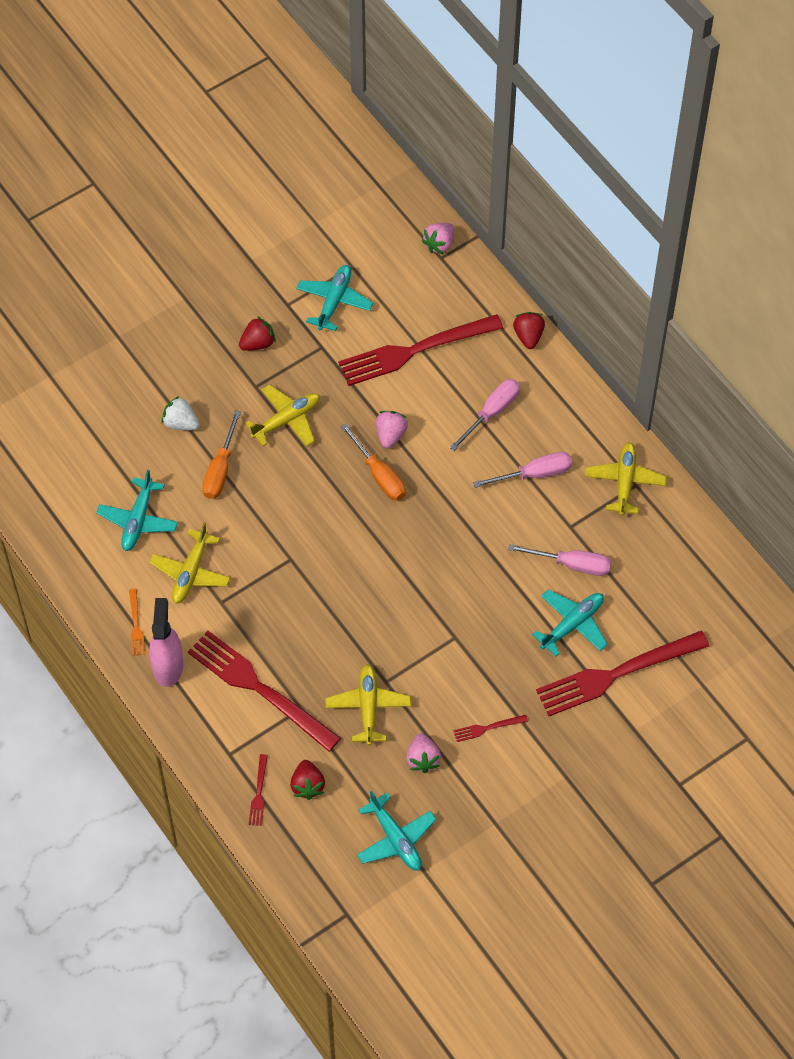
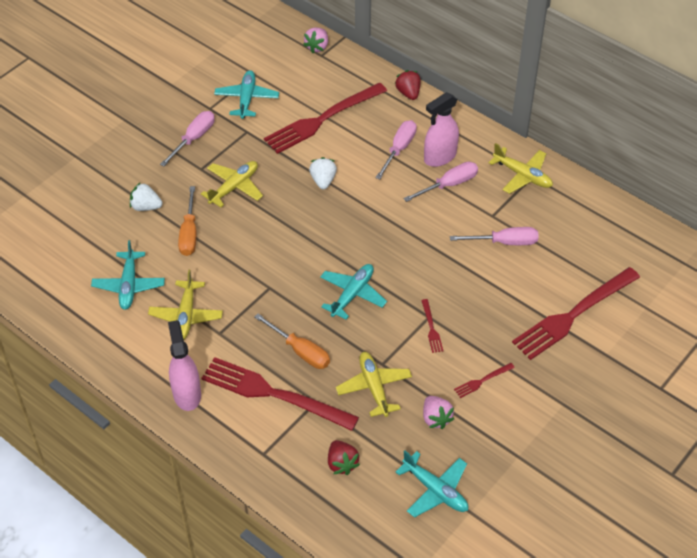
camera: 15 degrees left, 10 degrees down
orange fork [129,589,145,656] -> none
red strawberry [239,316,276,351] -> pink screwdriver [160,111,215,166]
red fork [249,754,268,826] -> red fork moved to [421,299,443,353]
orange screwdriver [340,423,406,501] -> orange screwdriver moved to [255,314,330,369]
pink strawberry [376,411,408,449] -> white strawberry [309,157,337,189]
turquoise plane [532,589,608,657] -> turquoise plane moved to [320,264,387,320]
yellow plane [585,442,667,516] -> yellow plane turned 135 degrees clockwise [489,143,553,194]
none -> pink spray bottle [424,92,459,167]

